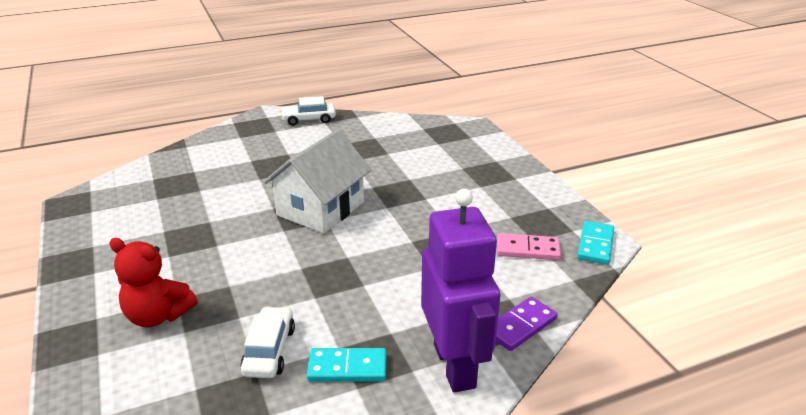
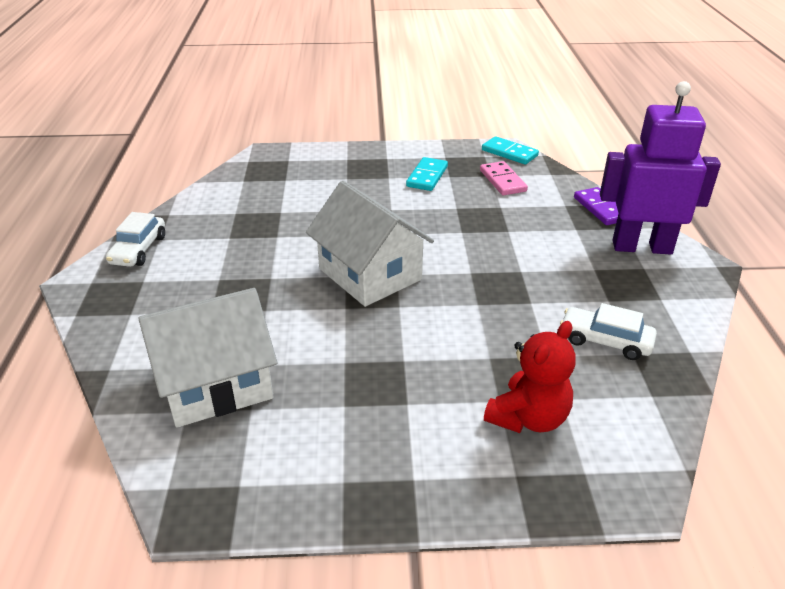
camera: 70 degrees left, 5 degrees up
turquoise domino [307,348,387,382] -> turquoise domino moved to [406,157,448,191]
pink domino [497,233,561,260] -> pink domino turned 45 degrees counterclockwise [480,161,528,195]
none -> white house [138,288,277,428]

